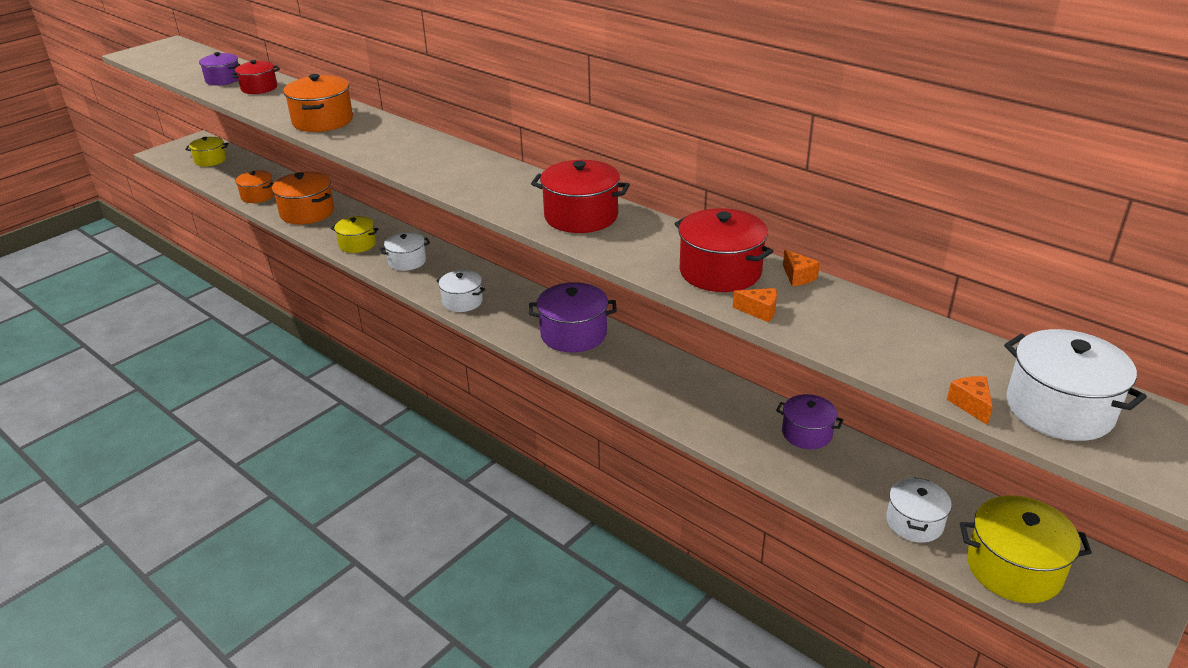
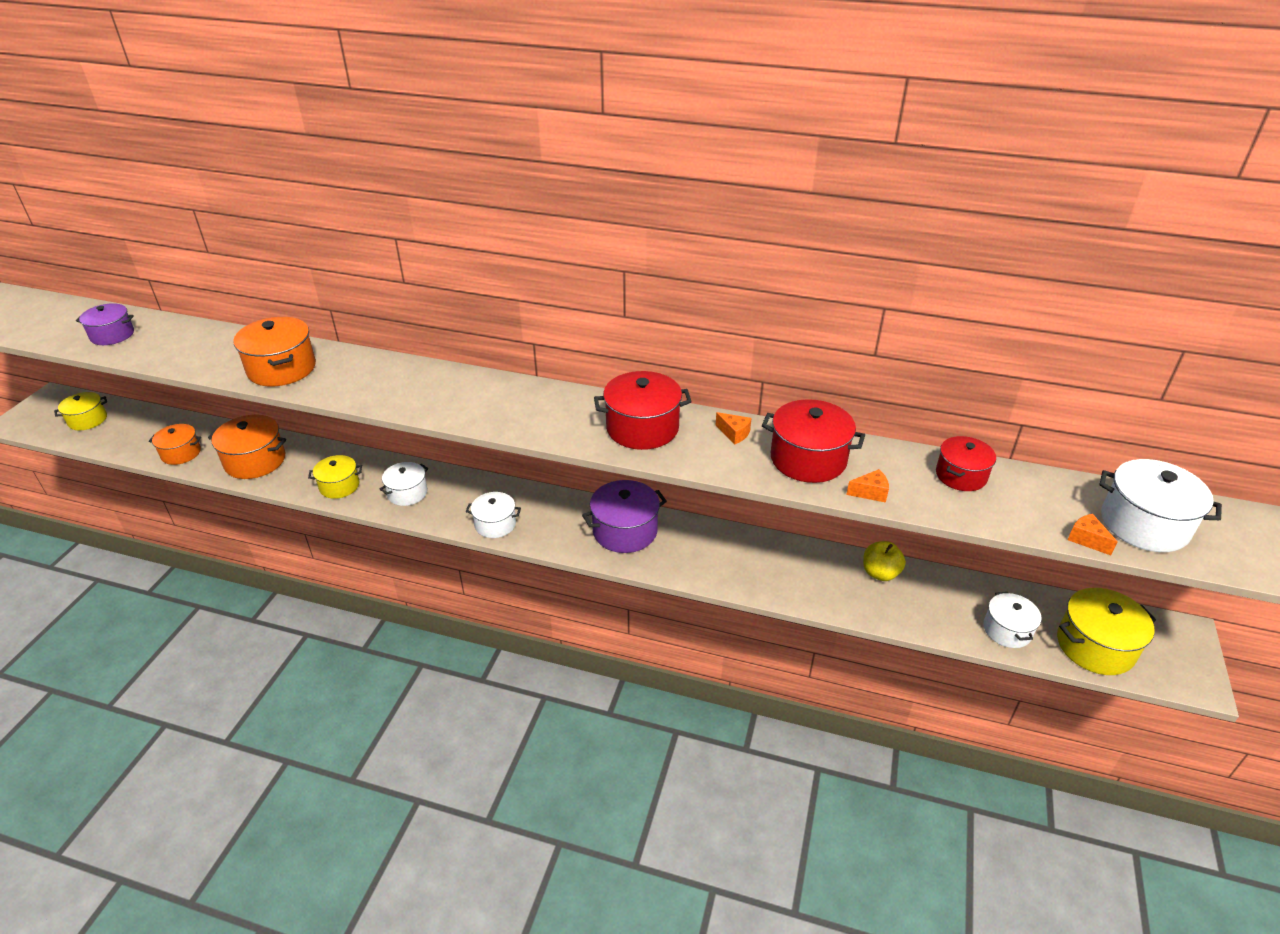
camera: 25 degrees left, 5 degrees up
red pot [231,60,280,94] -> red pot moved to [936,436,996,491]
purple pot [776,394,843,449] -> yellow apple [863,541,906,581]
orange cheese [783,250,820,286] -> orange cheese moved to [716,412,751,445]

